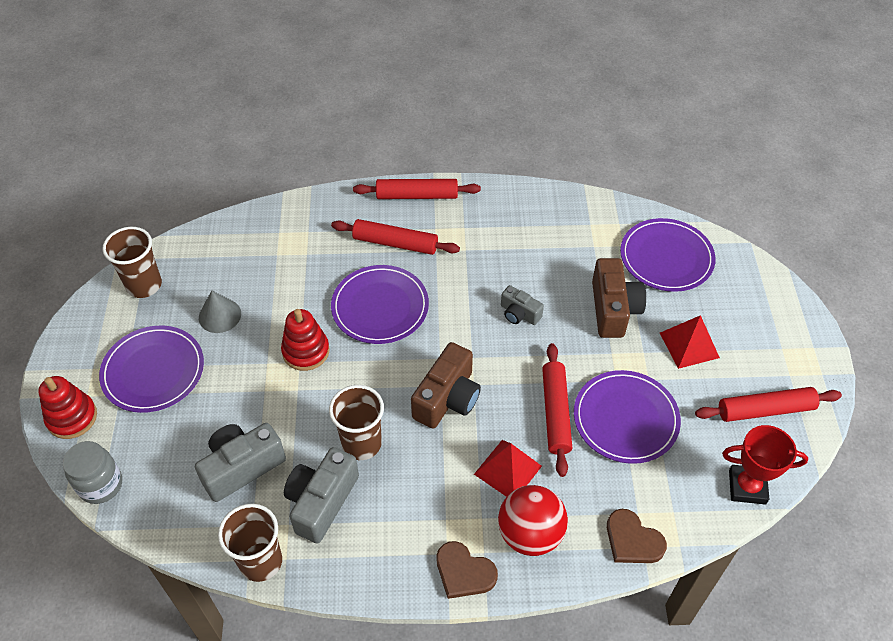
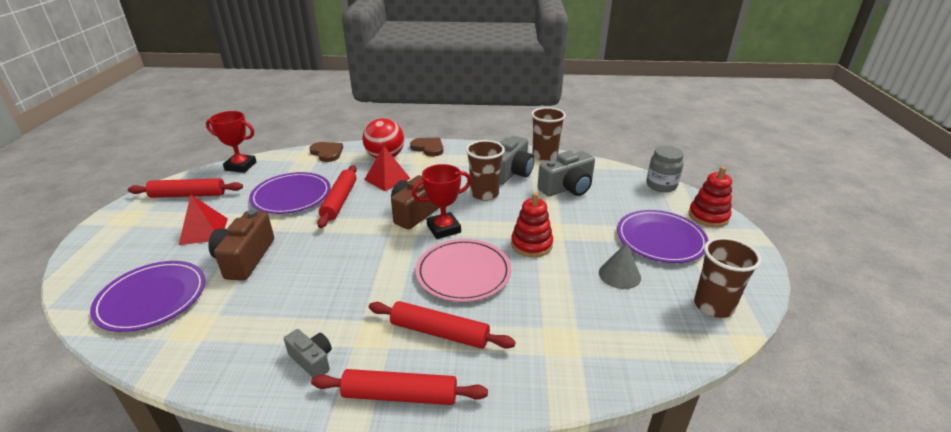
camera: 175 degrees left, 20 degrees down
purple plate [331,265,429,344] -> pink plate [416,239,511,302]
grey camera [501,285,544,325] -> grey camera moved to [284,329,332,377]
none -> red trophy [412,164,471,239]

